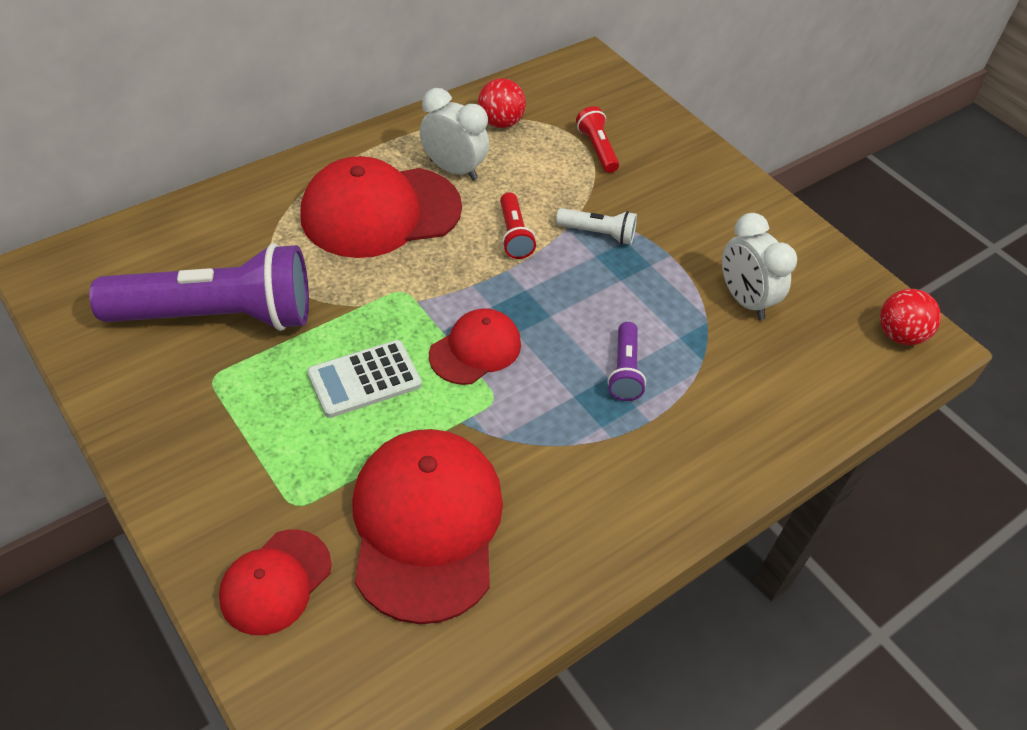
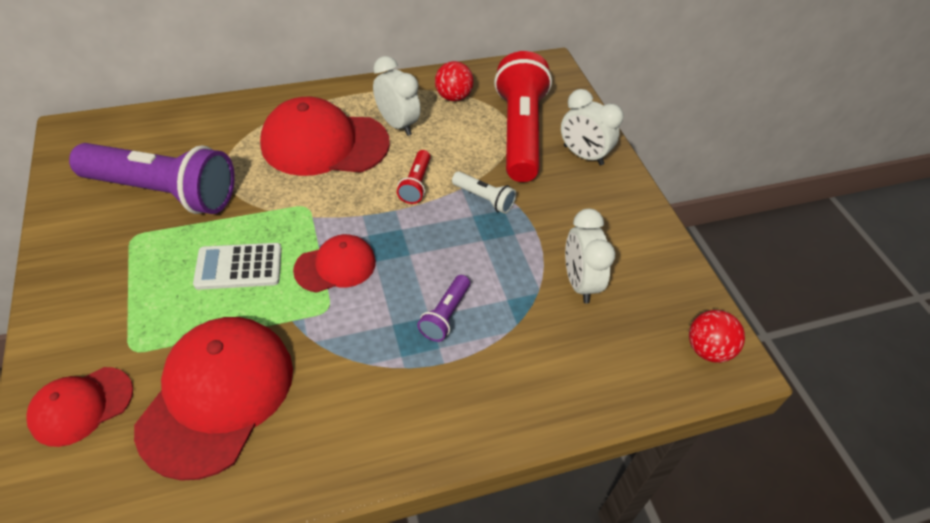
camera: 20 degrees right, 0 degrees up
red flashlight [576,106,619,173] -> red flashlight [494,51,552,182], size x2.30
none -> white clock [561,89,624,165]

